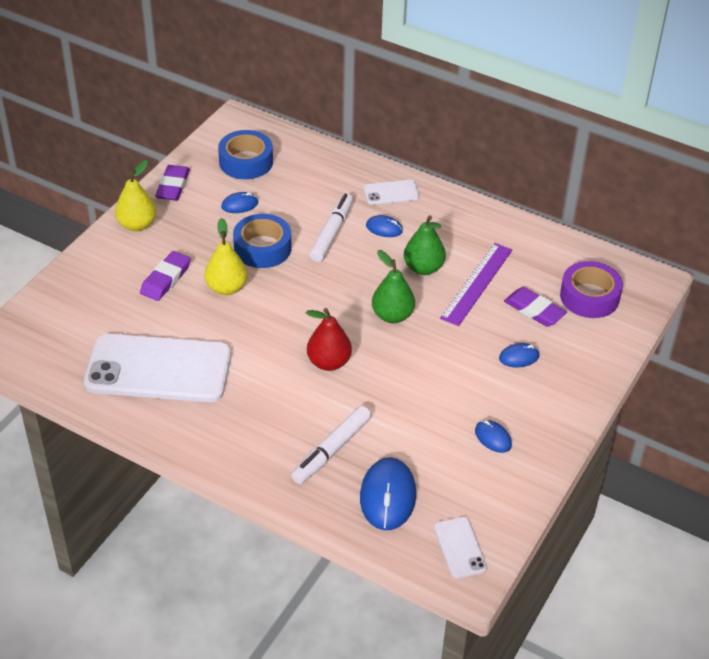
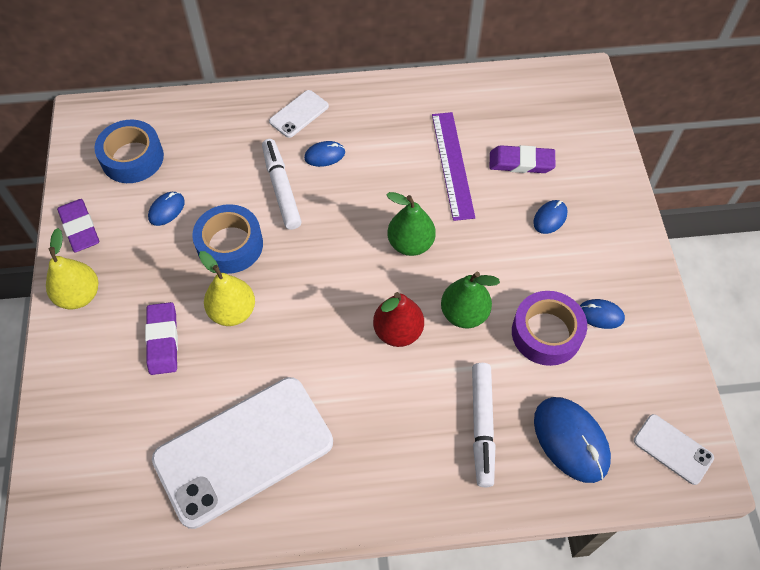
camera: 35 degrees left, 15 degrees up
green pear [404,215,446,275] -> green pear moved to [441,272,500,328]
purple tape [560,261,623,318] -> purple tape moved to [512,291,587,366]

